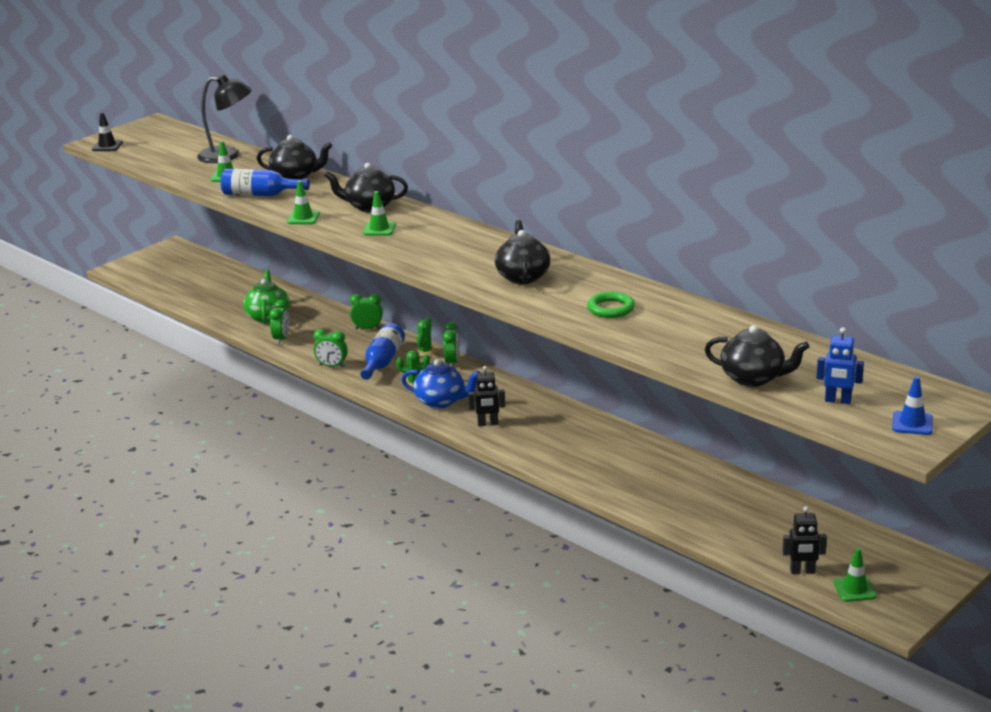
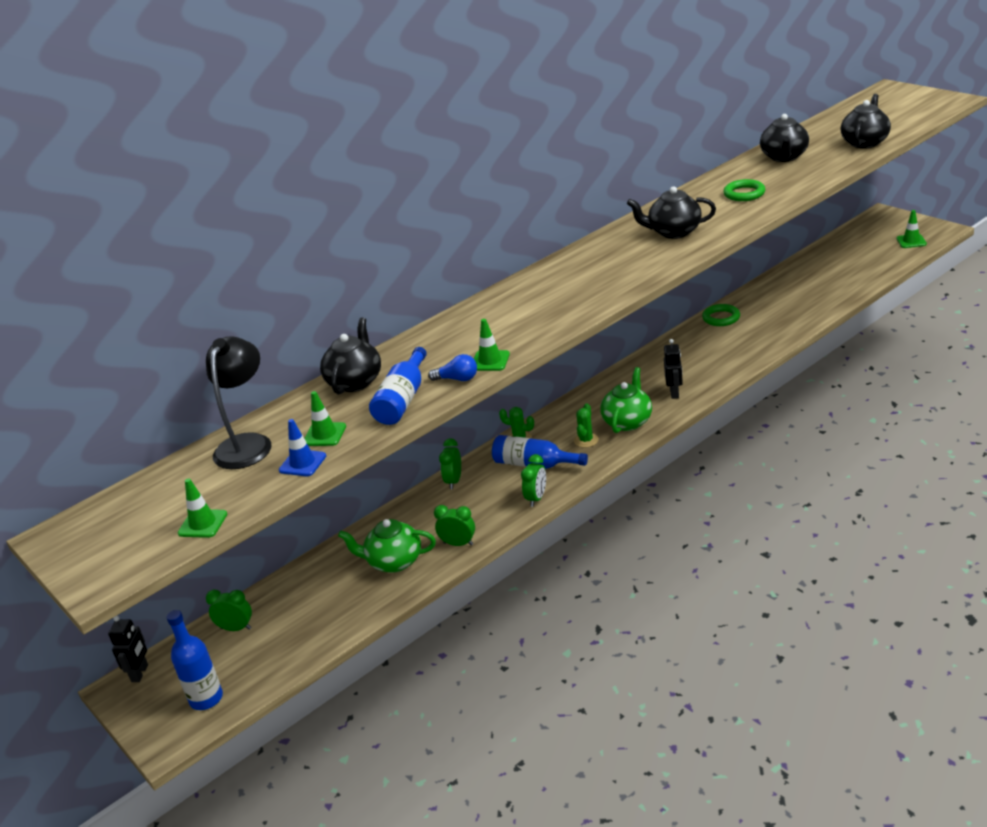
camera: 80 degrees left, 5 degrees up
black traffic cone [92,112,123,151] -> none
black teapot [325,163,408,212] -> black teapot moved to [760,114,809,162]
green traffic cone [363,191,396,236] -> green traffic cone moved to [178,479,227,538]
blue teapot [401,359,480,409] -> green teapot [600,367,652,433]
green clock [443,322,459,368] -> green clock moved to [206,590,252,631]
black robot [782,506,827,574] -> black robot moved to [108,616,148,682]
blue robot [817,327,864,404] -> none
blue traffic cone [892,376,933,435] -> blue traffic cone moved to [279,419,326,476]
none -> blue bottle [167,610,223,710]
none -> blue light bulb [428,354,477,381]
none -> green ring [702,304,740,326]

